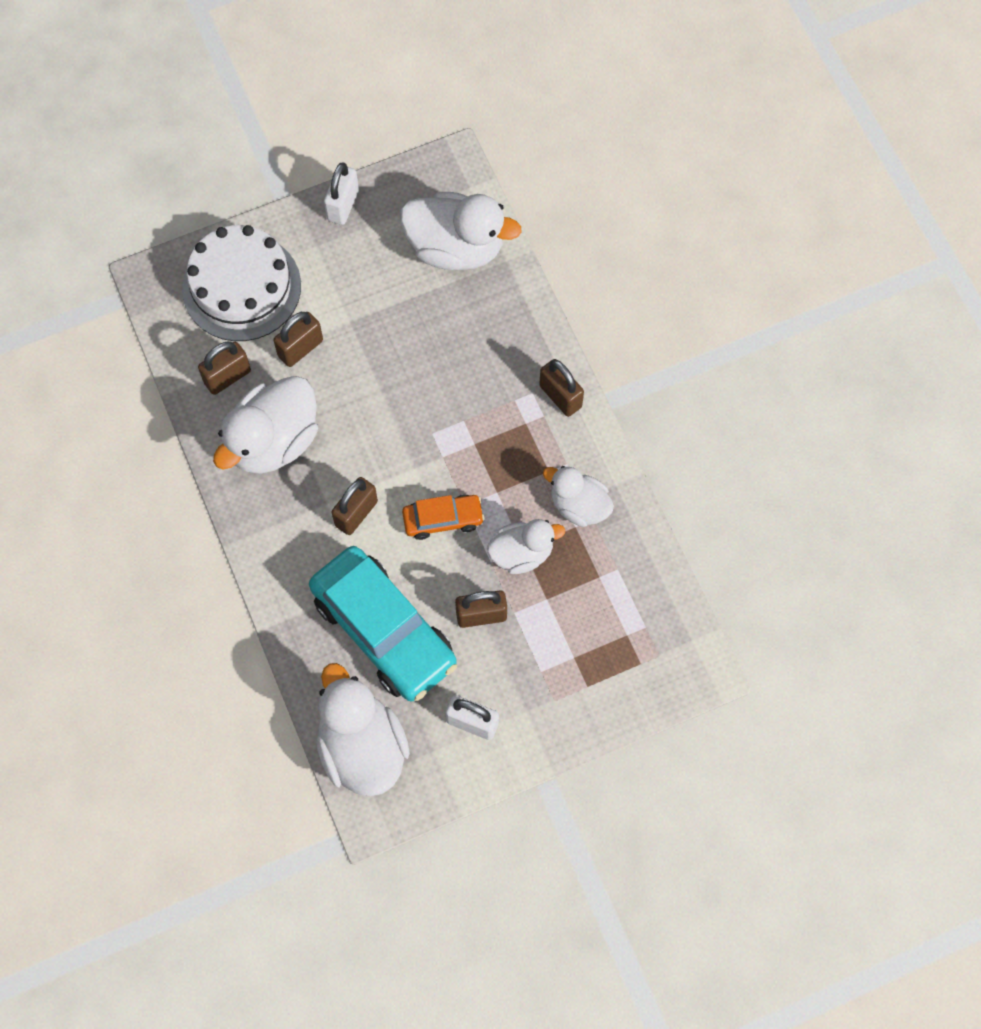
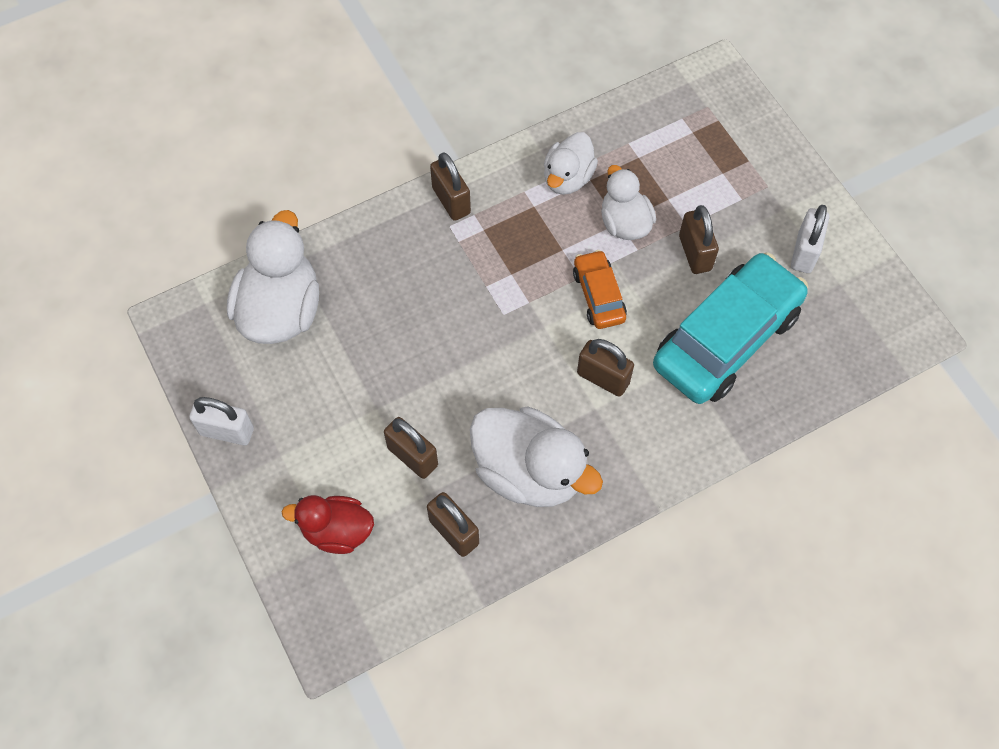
camera: 95 degrees left, 5 degrees down
white cake [182,225,301,341] -> red duck [281,495,374,554]
white duck [316,663,410,796] -> none
brown padlock [539,359,584,417] -> brown padlock turned 75 degrees counterclockwise [430,152,471,221]

